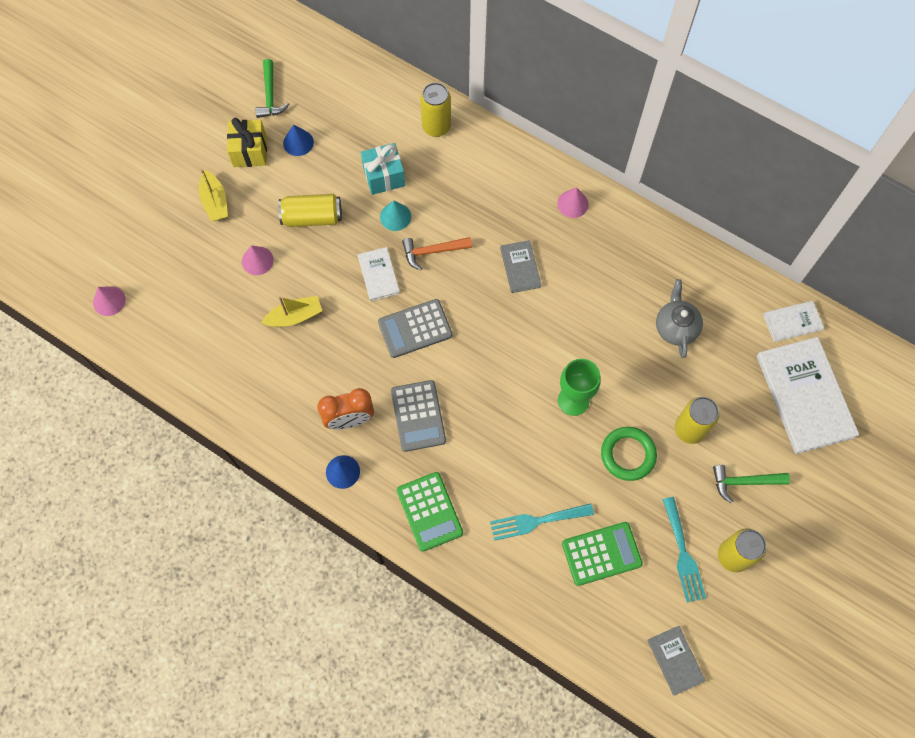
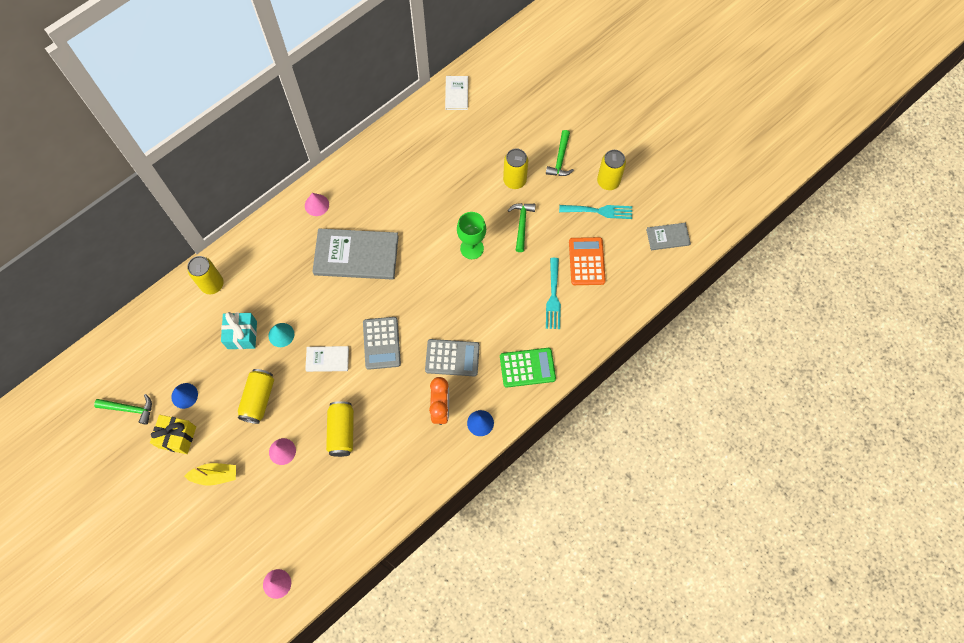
camera: 75 degrees left, 0 degrees up
yellow boat [261,296,322,327] -> yellow can [326,401,354,457]
orange hammer [402,237,472,271] -> none
grey book [500,240,542,293] -> grey book [312,228,399,280], size x2.00
green calculator [562,522,643,586] -> orange calculator [569,237,606,285]
green ring [601,427,657,481] -> green hammer [508,203,536,252]
grey teapot [656,279,703,358] -> none
white book [757,337,859,454] -> none

